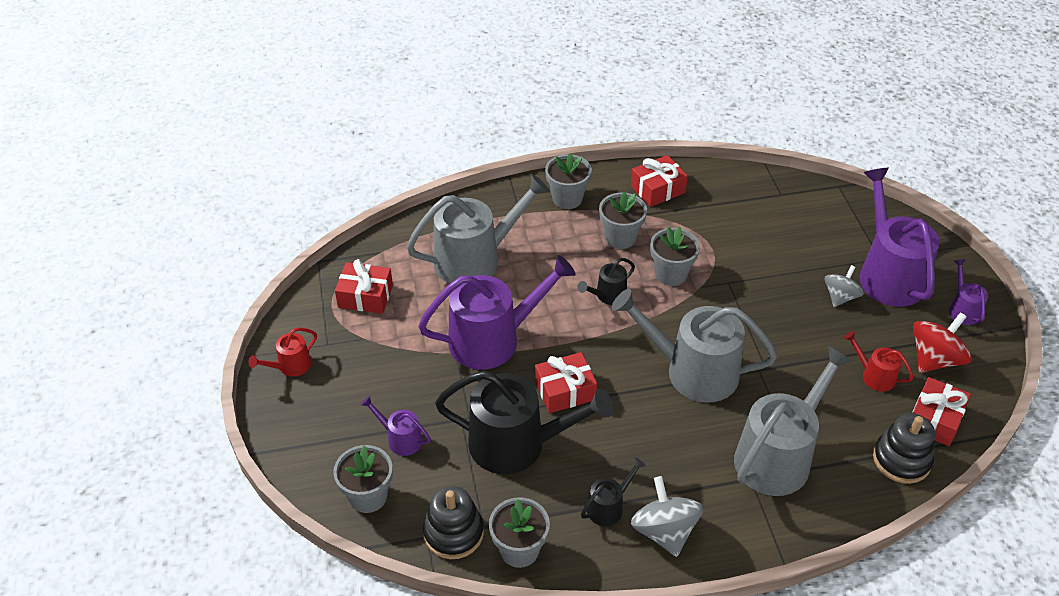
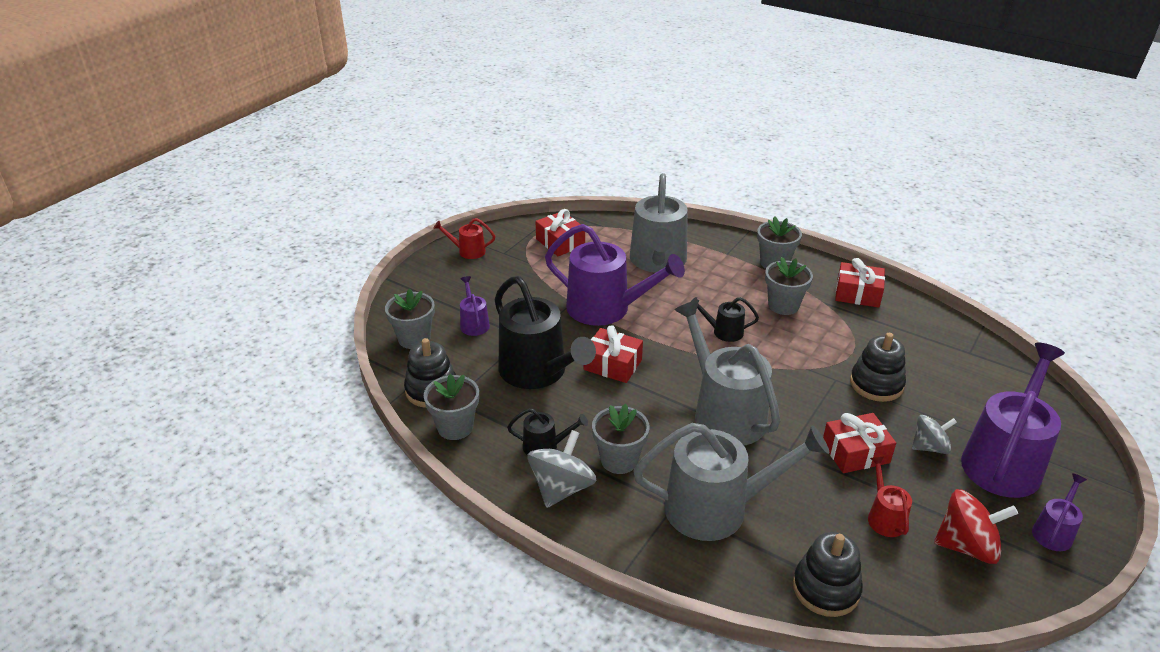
camera: 45 degrees right, 10 degrees down
grey watering can [407,174,550,284] -> grey watering can turned 75 degrees clockwise [630,173,688,273]
grey flower pot [650,226,700,286] -> grey flower pot moved to [592,404,650,474]
red gift [913,377,971,446] -> red gift moved to [823,413,896,473]
none -> black stacking toy [850,333,906,402]

